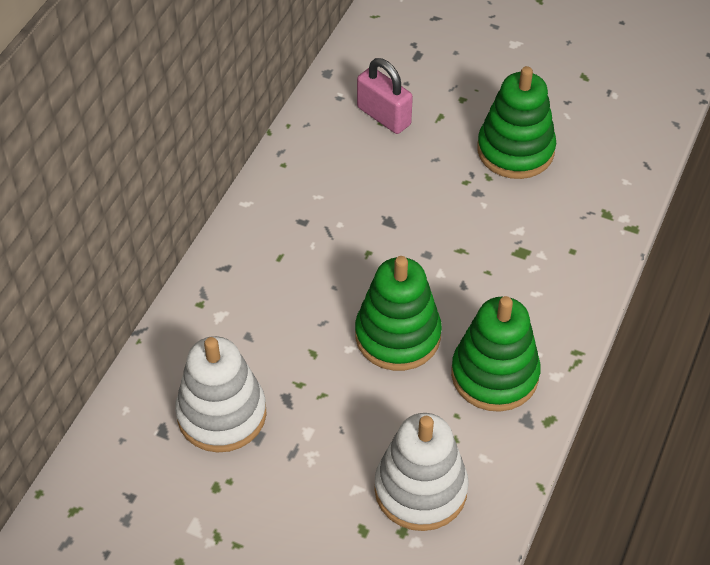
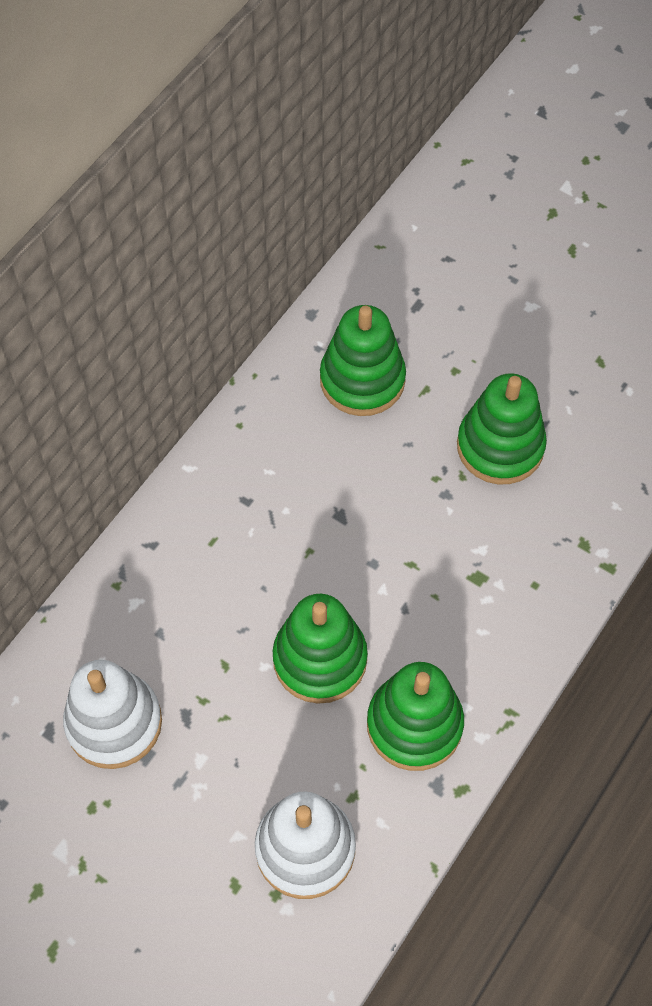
camera: 10 degrees right, 10 degrees up
pink padlock [357,58,413,134] -> green stacking toy [320,305,406,416]

